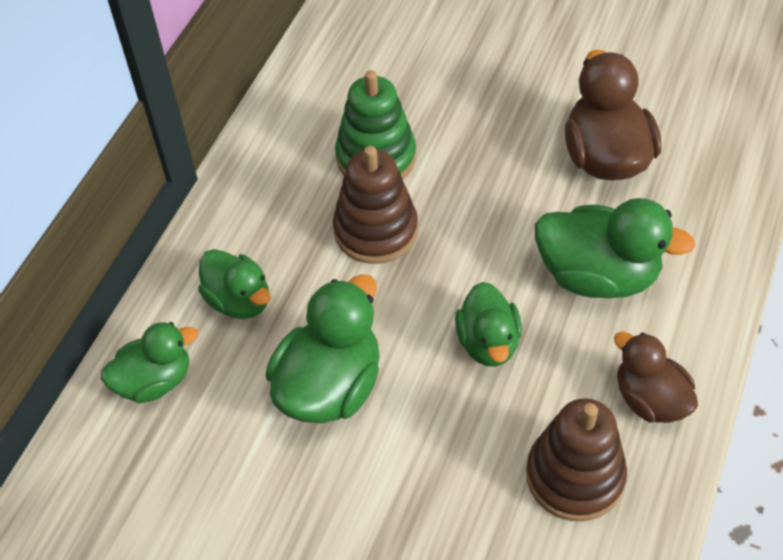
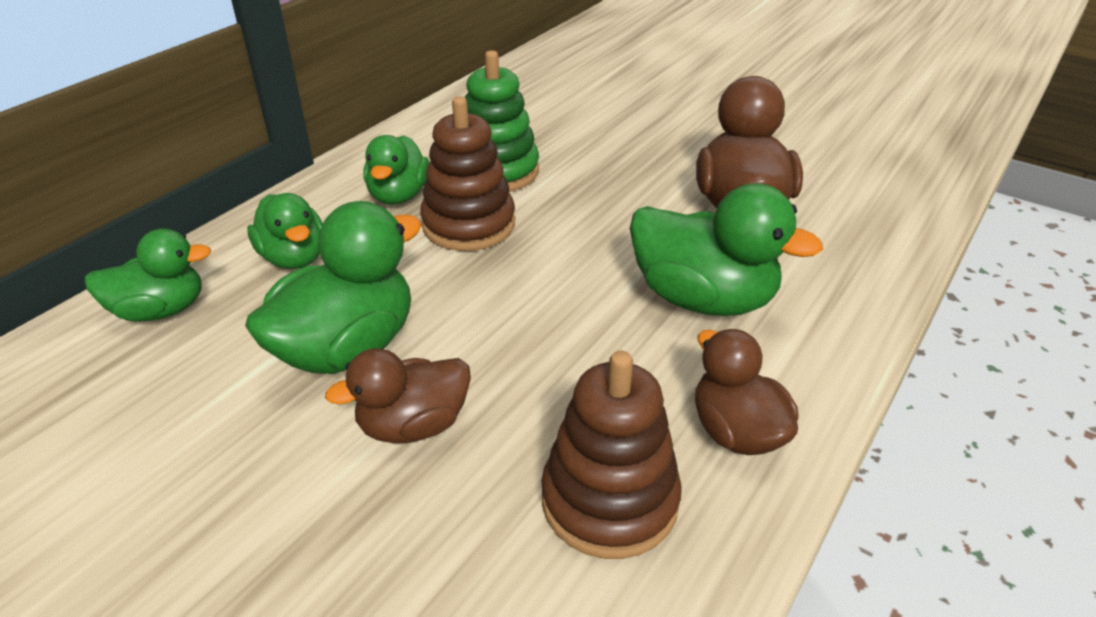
camera: 10 degrees right, 15 degrees down
green duck [455,282,522,367] -> green duck moved to [363,135,429,205]
none -> brown duck [325,348,471,444]

